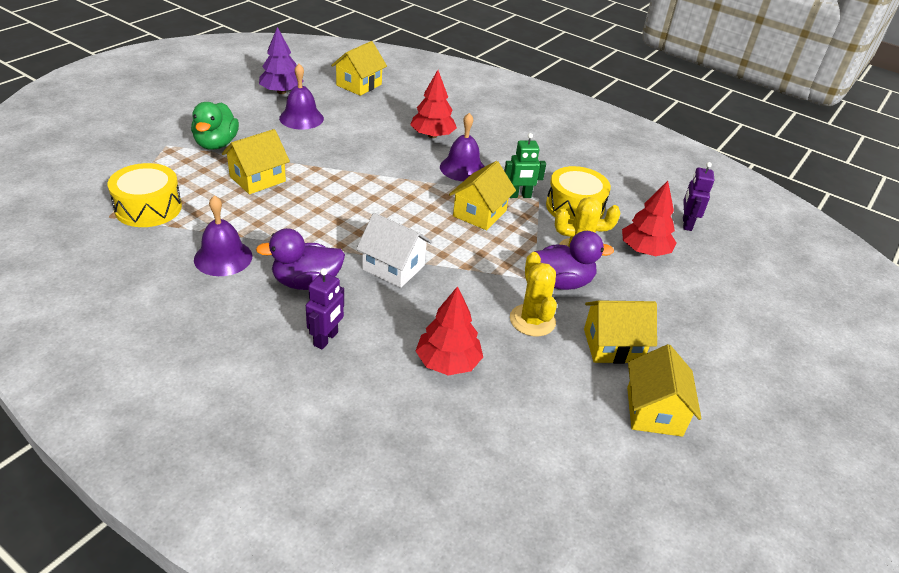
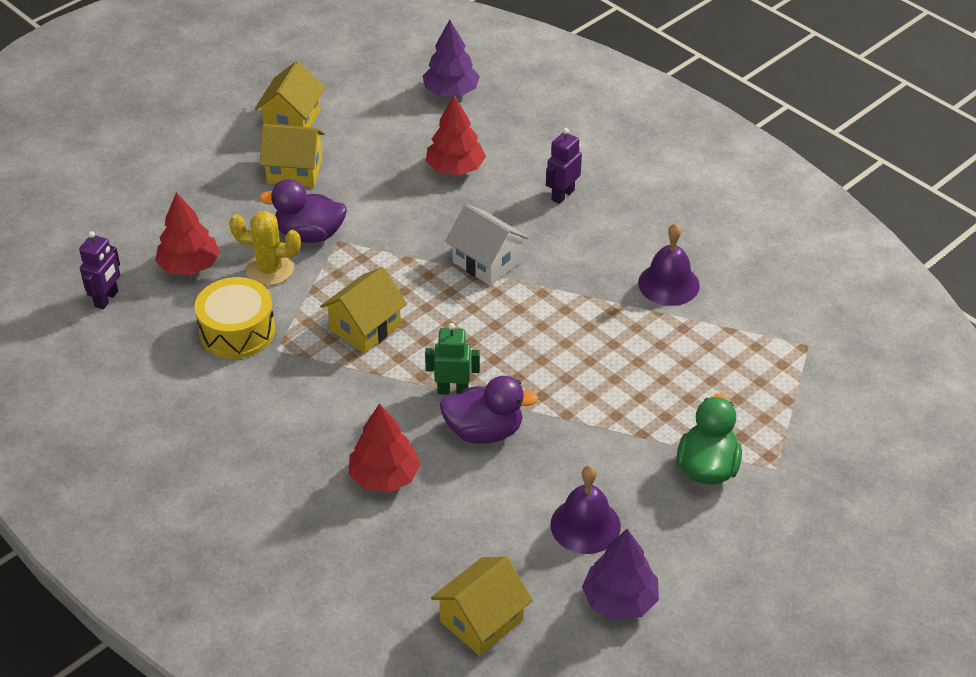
camera: 165 degrees left, 5 degrees up
yellow drum [108,163,182,227] -> none
yellow house [222,129,290,194] -> none
purple duck [256,228,345,290] -> purple duck moved to [439,376,539,443]
purple bell [440,113,485,181] -> none
green robot [504,133,546,198] -> green robot moved to [425,323,480,395]
yellow cactus [510,252,557,336] -> none
none -> purple tree [423,20,480,96]

